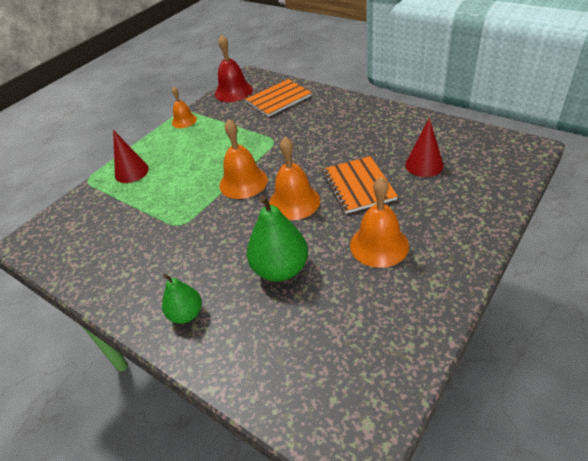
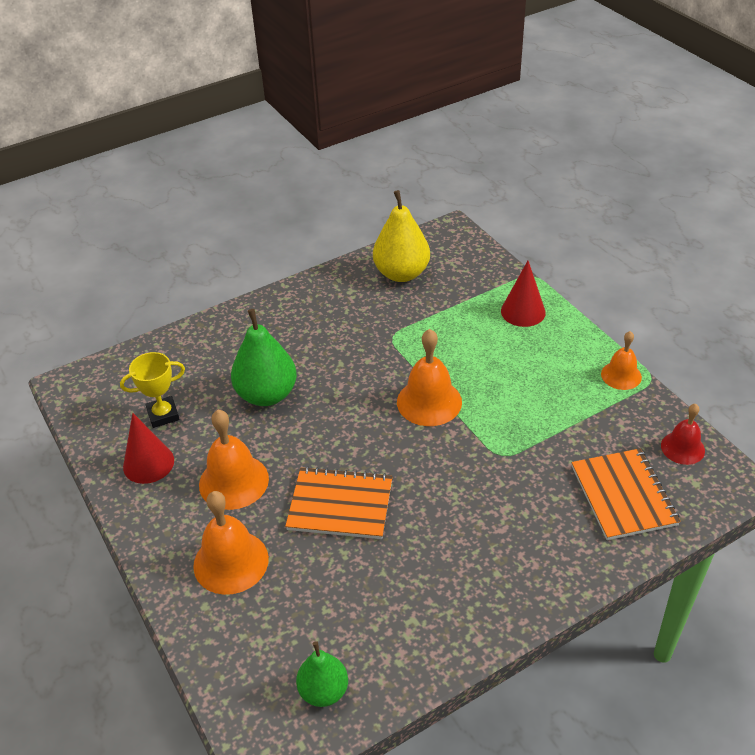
camera: 110 degrees right, 0 degrees up
green pear [162,274,202,324] -> green pear moved to [296,641,348,707]
red bell [215,35,253,102] -> red bell [661,404,705,465], size x0.62
orange bell [269,137,320,220] -> orange bell moved to [193,491,269,595]
red cone [405,118,444,177] -> red cone moved to [123,413,174,484]
none -> yellow trophy [120,352,185,428]
none -> yellow pear [373,190,430,282]

